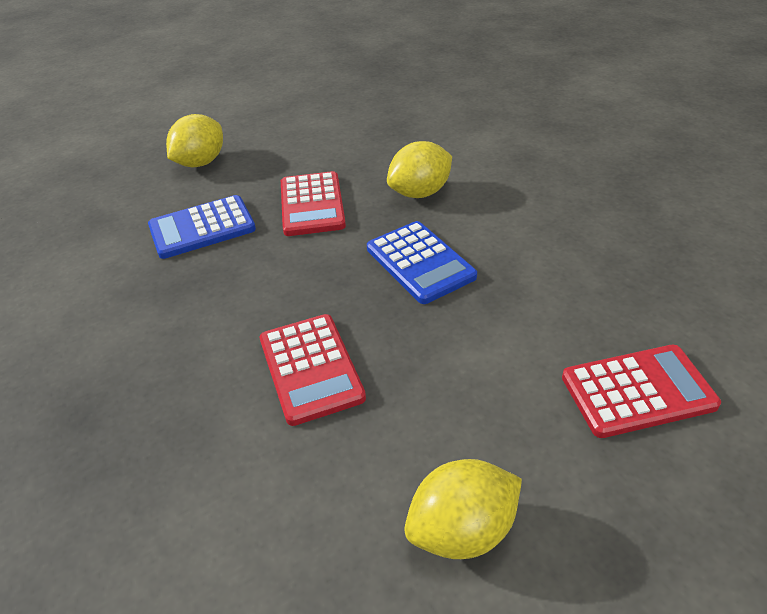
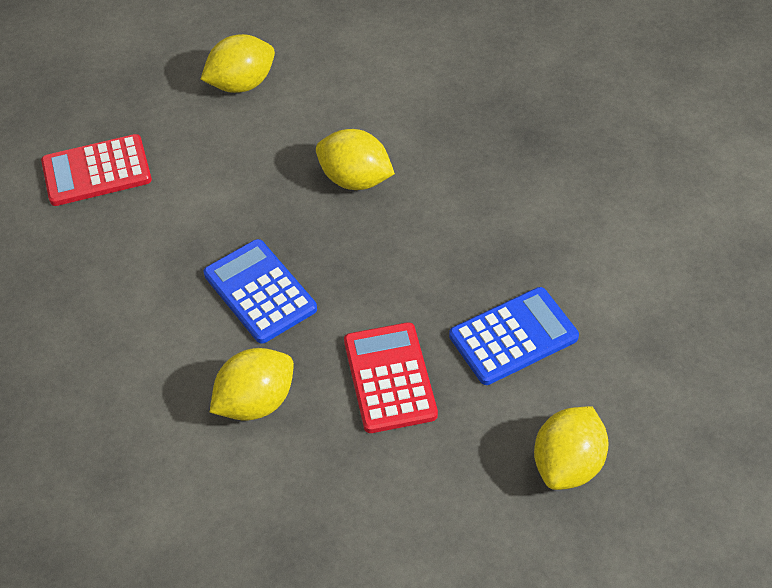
camera: 175 degrees right, 10 degrees up
red calculator [260,314,366,426] -> yellow lemon [316,129,395,190]

